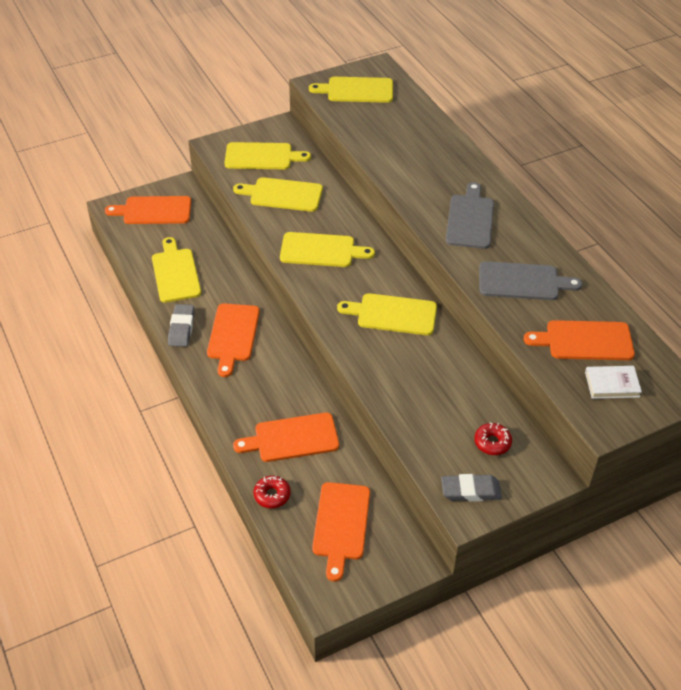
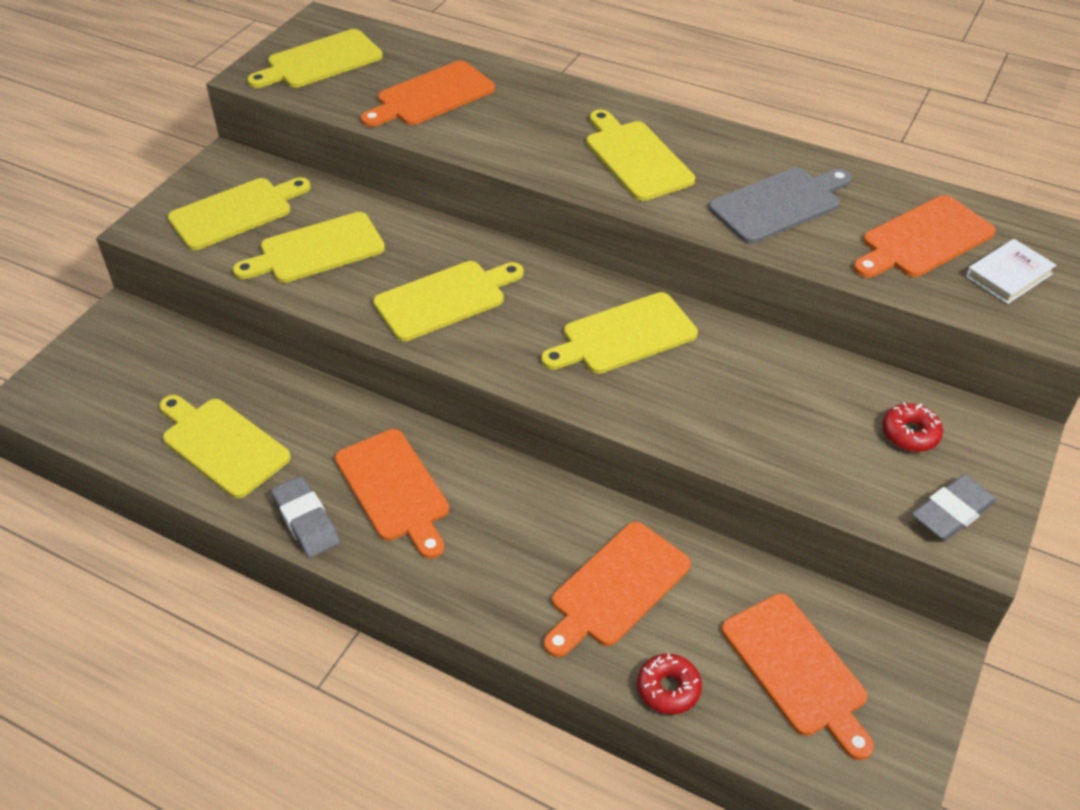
camera: 35 degrees left, 0 degrees up
orange cutting board [105,196,191,224] -> orange cutting board moved to [361,61,495,127]
grey cutting board [446,182,494,249] -> yellow cutting board [586,110,695,201]

